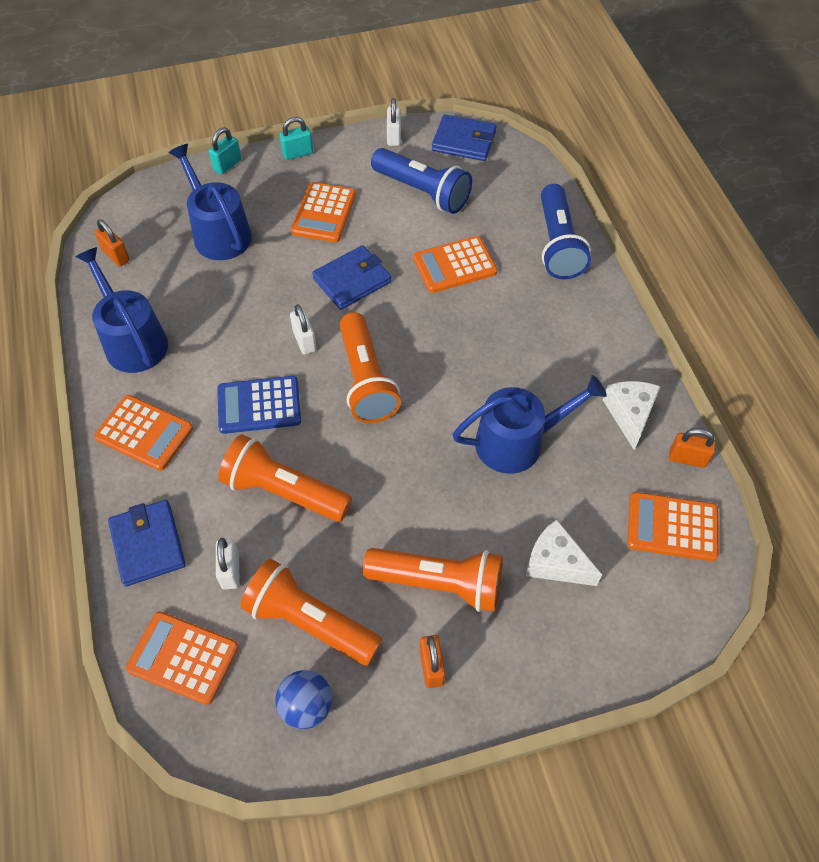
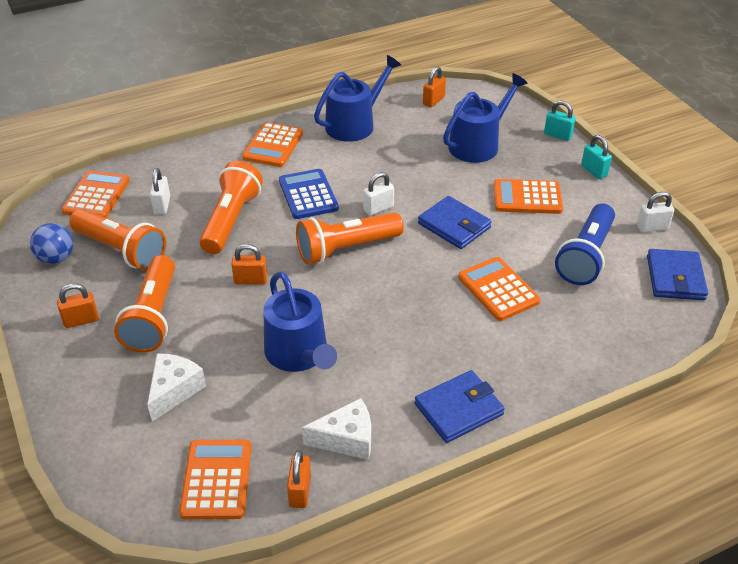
camera: 80 degrees right, 15 degrees down
blue wallet [108,500,186,586] -> blue wallet moved to [415,370,505,443]
white padlock [216,538,239,590] -> white padlock turned 75 degrees counterclockwise [150,168,170,214]
orange flashlight [240,558,382,666] -> orange flashlight turned 105 degrees clockwise [69,209,166,270]
blue flashlight [541,184,591,279] -> none
none -> orange padlock [231,244,267,284]

